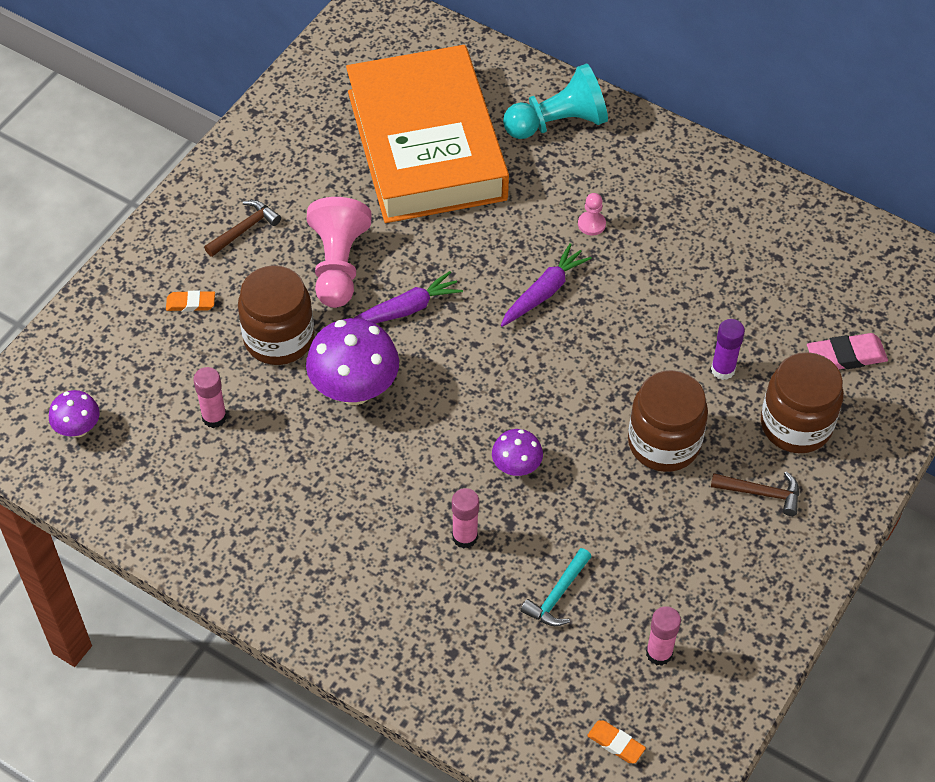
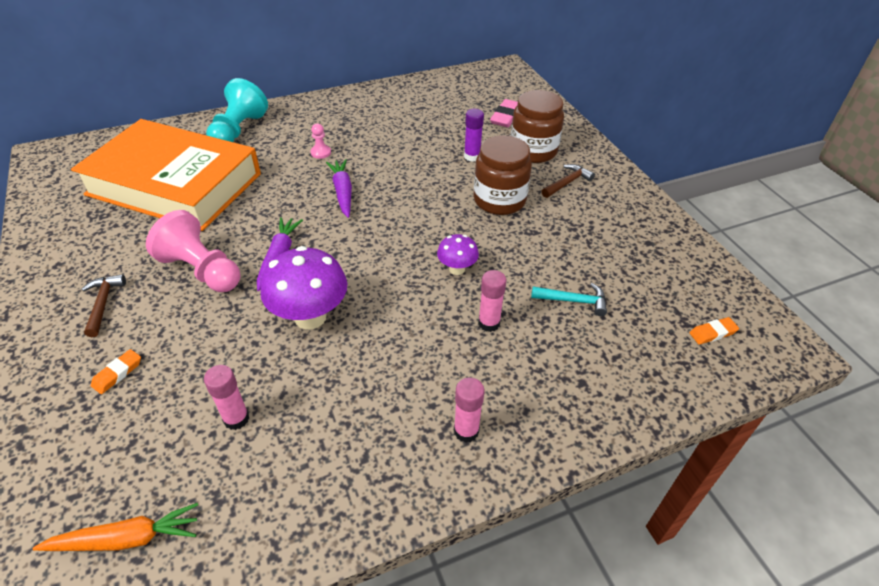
camera: 55 degrees left, 10 degrees down
purple mushroom [49,390,100,437] -> orange carrot [33,503,198,551]
brown jar [238,265,314,365] -> none
turquoise hammer [521,548,592,626] -> turquoise hammer turned 60 degrees counterclockwise [531,283,607,316]
pink glue stick [646,606,681,666] -> pink glue stick moved to [454,377,485,443]

